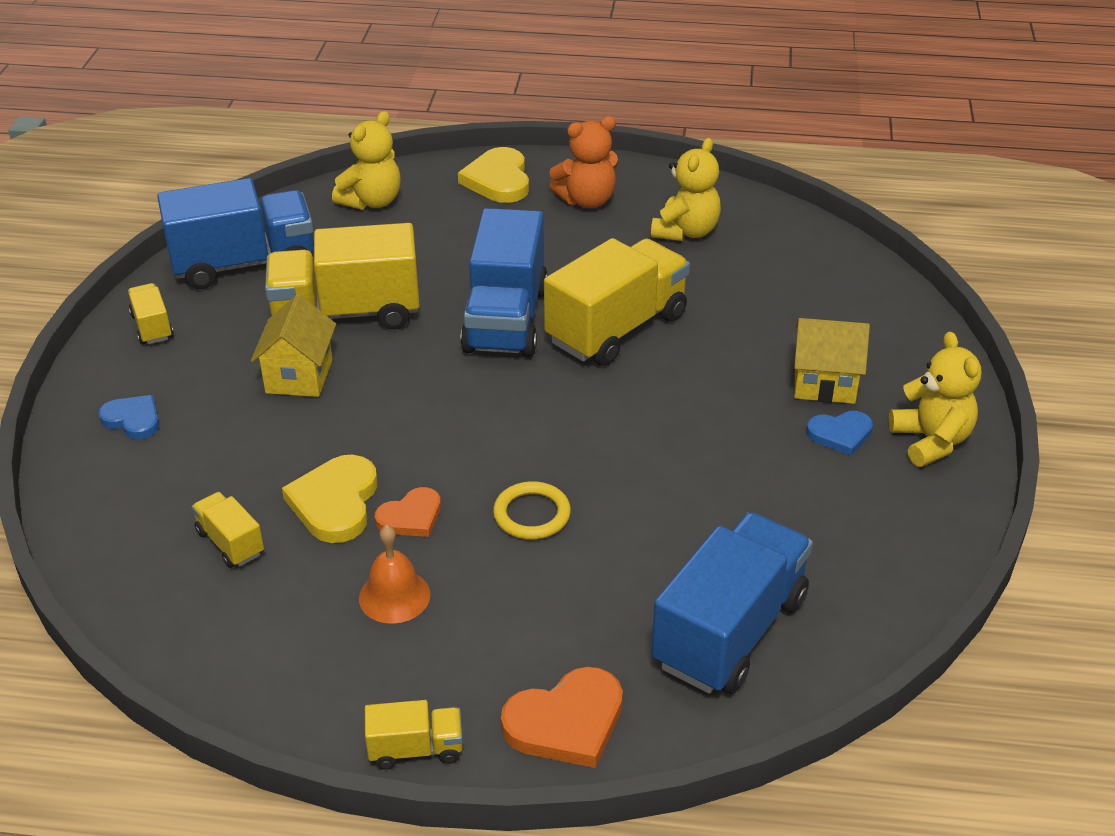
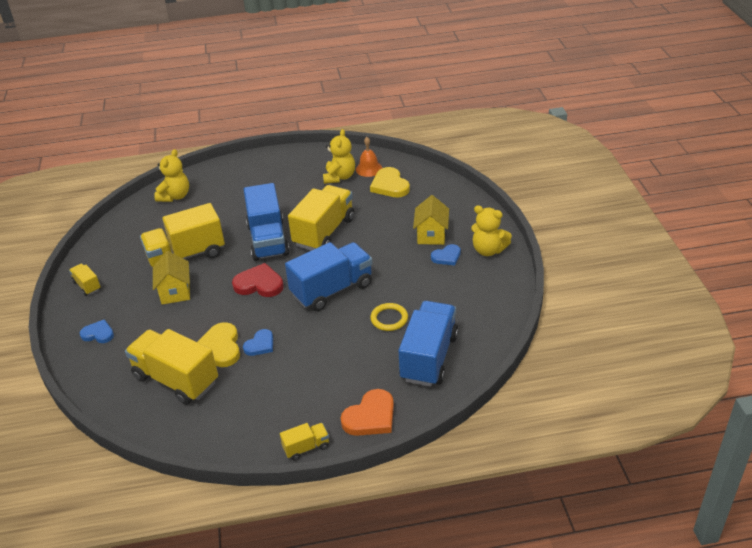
camera: 15 degrees left, 0 degrees up
blue truck [157,178,314,289] -> blue truck moved to [285,242,373,311]
yellow truck [191,492,264,568] -> yellow truck [125,329,218,405], size x2.14
orange bell [359,525,431,624] -> orange bell moved to [356,137,382,177]
orange heart [375,487,441,537] -> blue heart [243,329,273,356]
yellow heart [458,147,529,203] -> yellow heart moved to [370,167,410,197]
yellow ring [493,481,571,539] -> yellow ring moved to [370,303,408,331]
orange teddy bear [550,116,618,208] -> none
yellow house [794,318,870,404] -> yellow house turned 75 degrees counterclockwise [413,195,449,245]
yellow teddy bear [889,332,981,467] -> yellow teddy bear turned 150 degrees clockwise [471,205,512,256]
none -> red heart [232,263,284,297]

